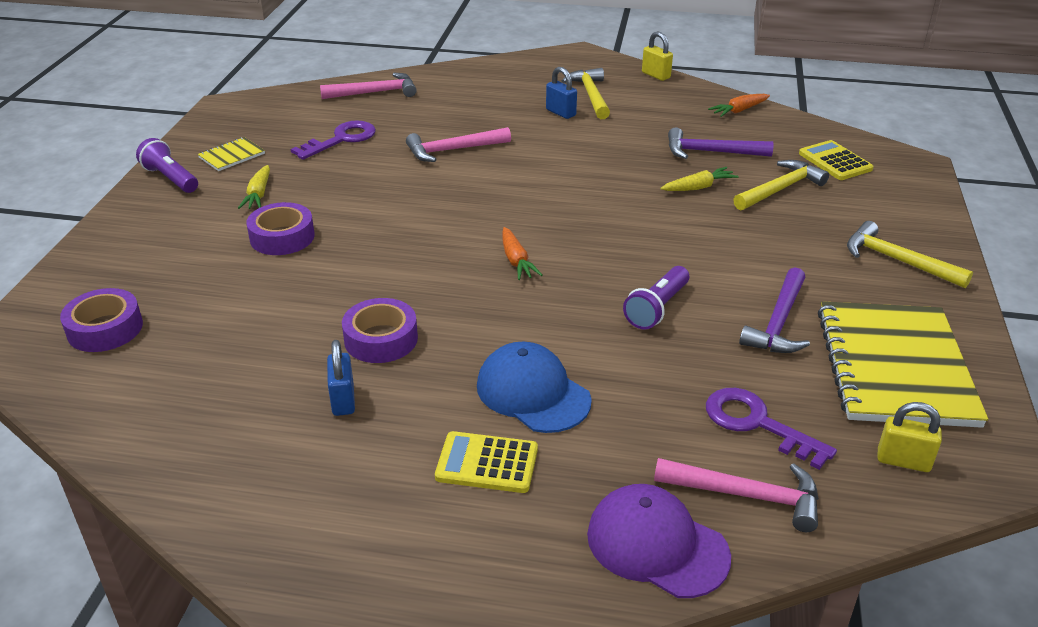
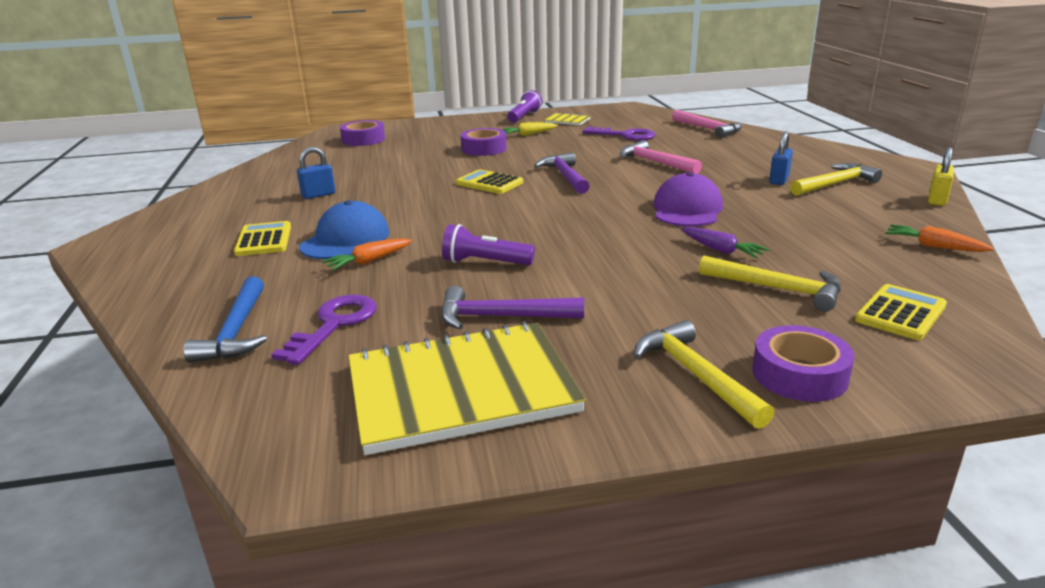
camera: 70 degrees right, 10 degrees down
purple tape [342,298,418,363] -> purple tape moved to [752,325,854,402]
orange carrot [502,227,542,280] -> orange carrot moved to [322,238,412,271]
purple cap [587,484,731,598] -> purple cap moved to [653,172,723,227]
pink hammer [654,458,819,532] -> blue hammer [184,276,267,363]
yellow carrot [661,167,739,191] -> purple carrot [681,227,769,258]
purple hammer [668,127,773,159] -> purple hammer moved to [534,152,590,194]
yellow hammer [847,221,973,288] -> yellow hammer turned 45 degrees counterclockwise [634,320,775,429]
yellow padlock [877,402,942,472] -> none
none -> yellow calculator [456,169,523,194]

